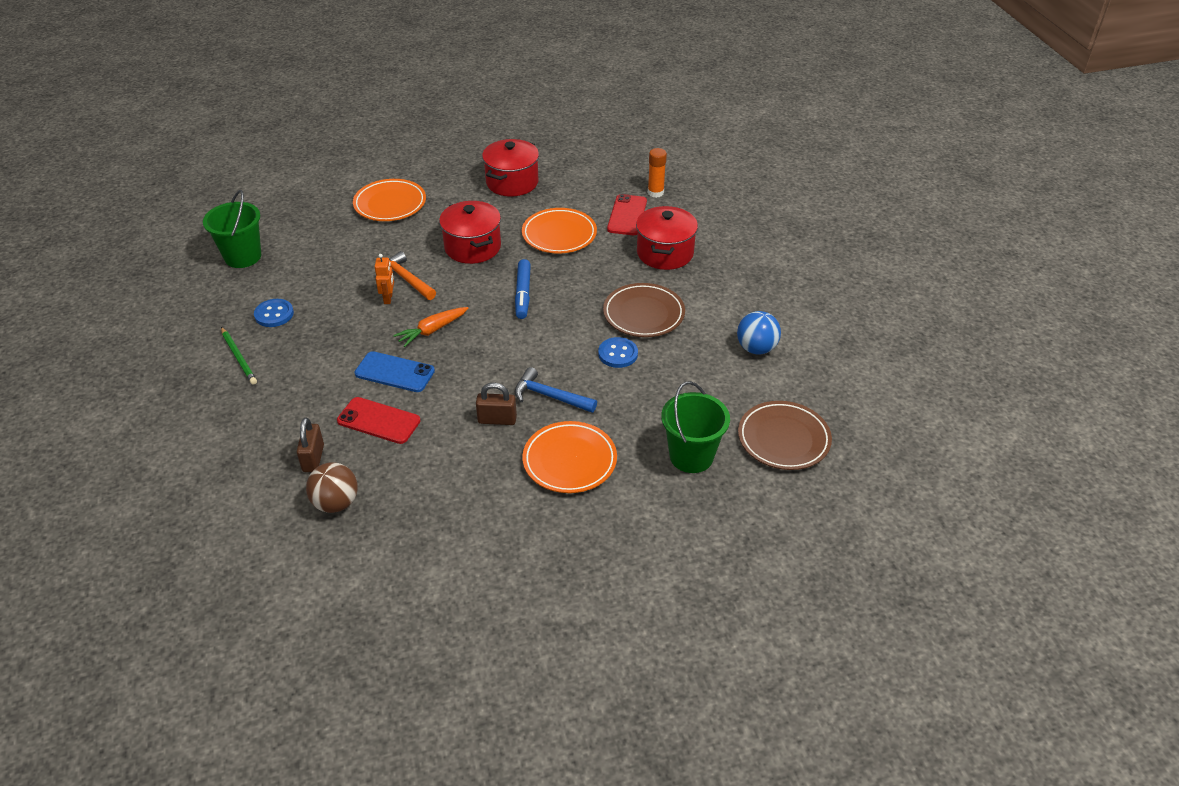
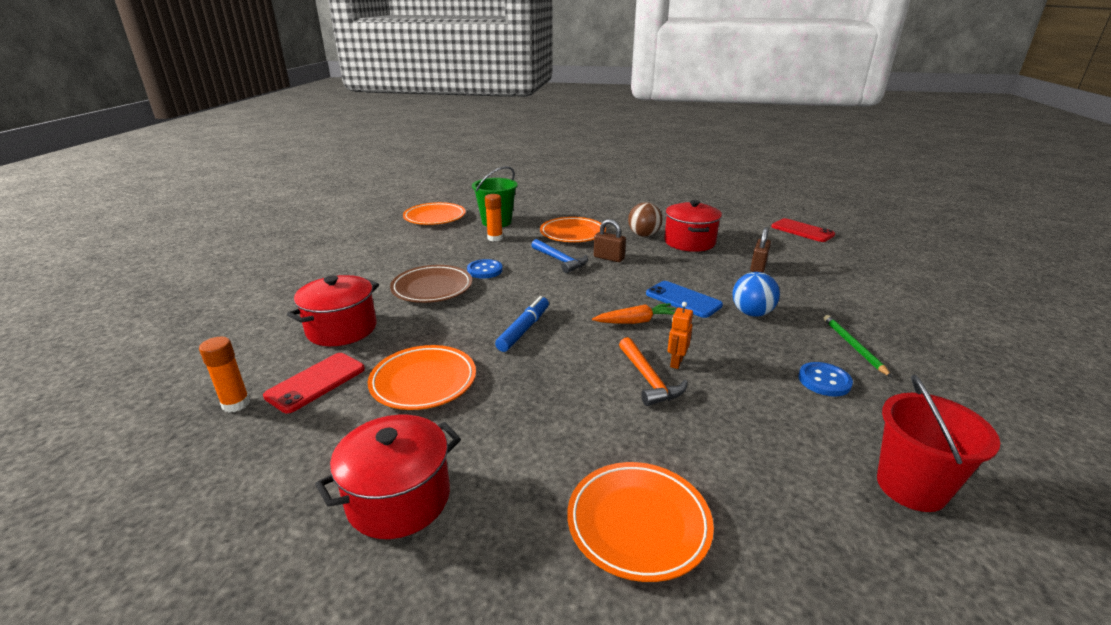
camera: 155 degrees left, 15 degrees down
green bucket [203,190,261,268] -> red bucket [877,375,1000,512]
brown ball [306,463,358,513] -> brown ball moved to [628,202,663,237]
red phone [337,397,420,444] -> red phone moved to [771,218,835,242]
red pot [439,201,501,264] -> red pot moved to [664,200,722,252]
blue ball [737,311,781,355] -> blue ball moved to [732,272,780,317]
brown plate [738,401,832,470] -> orange plate [403,202,466,225]
none -> orange glue stick [485,194,503,241]

